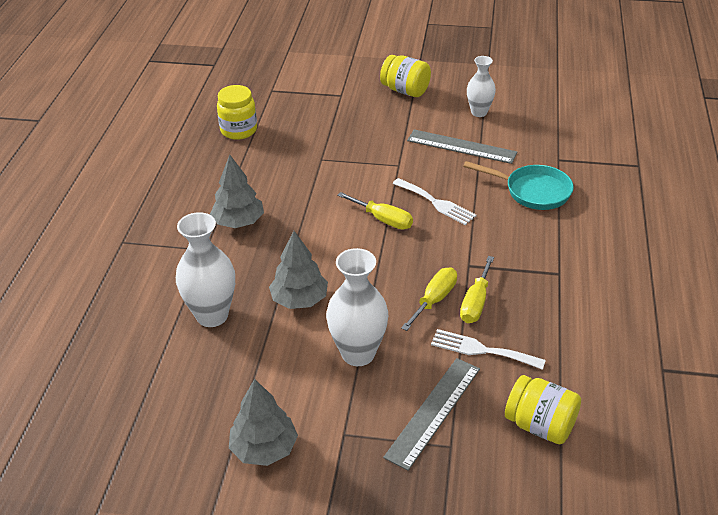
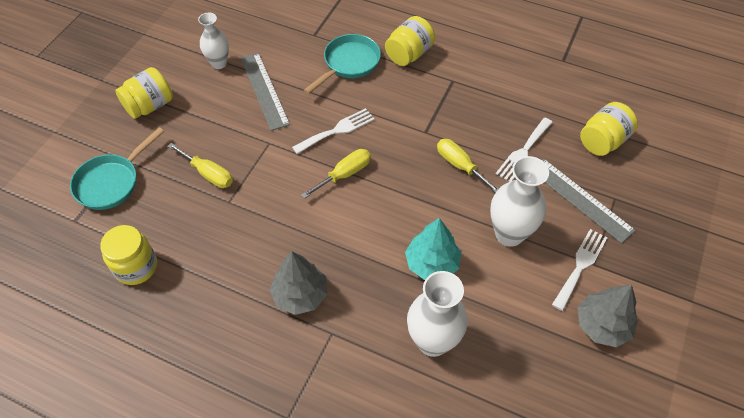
camera: 75 degrees left, 15 degrees up
grey tree [269,231,328,309] -> turquoise tree [405,218,461,280]
grey ruler [407,129,517,164] -> grey ruler turned 60 degrees counterclockwise [241,53,290,131]
yellow screwdriver [460,256,494,323] -> yellow screwdriver moved to [167,143,233,188]
none -> turquoise pan [70,127,164,210]
none -> yellow jar [385,16,435,66]
none -> white fork [552,229,608,311]

